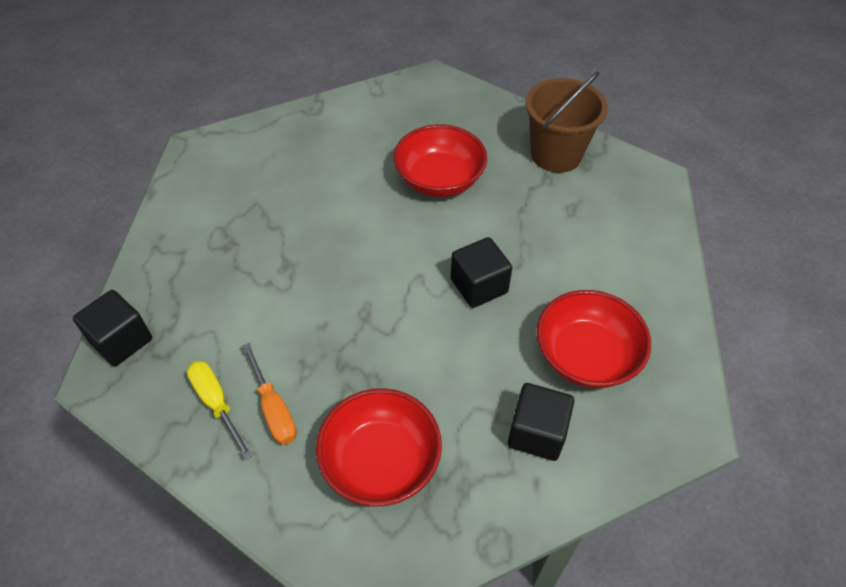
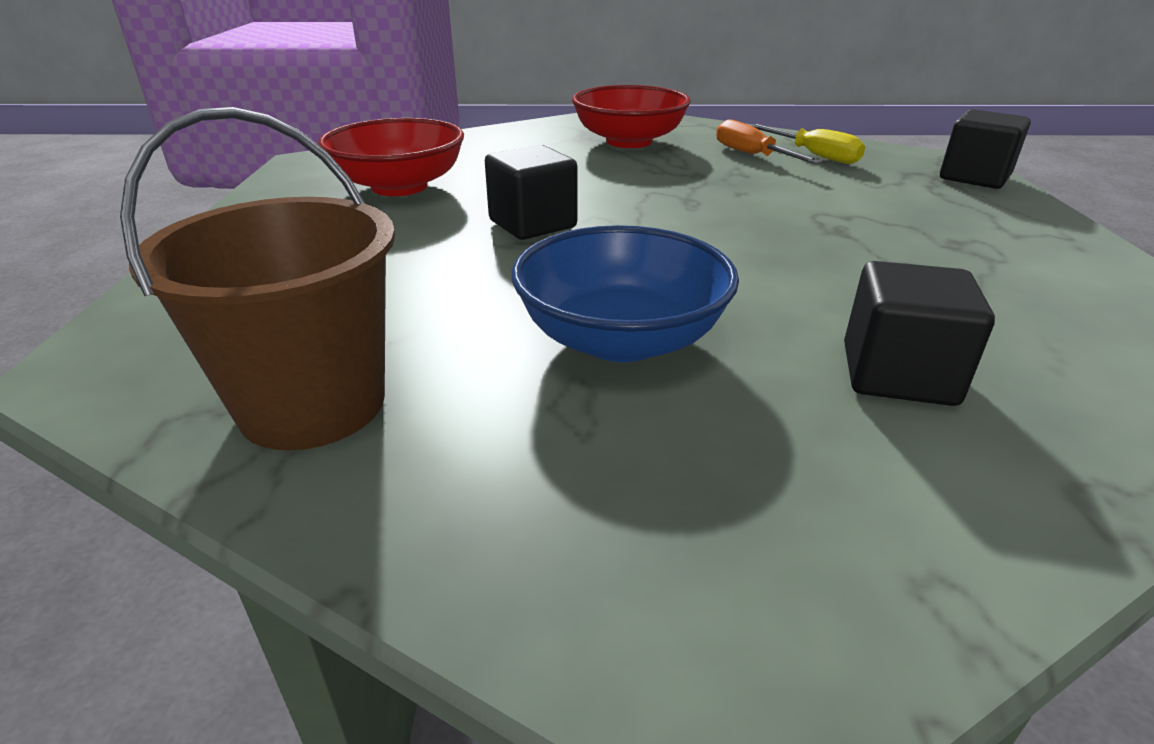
camera: 175 degrees right, 20 degrees down
red bowl [394,125,487,197] -> blue bowl [511,225,739,362]
black cube [508,383,574,461] -> black cube moved to [844,261,995,406]

